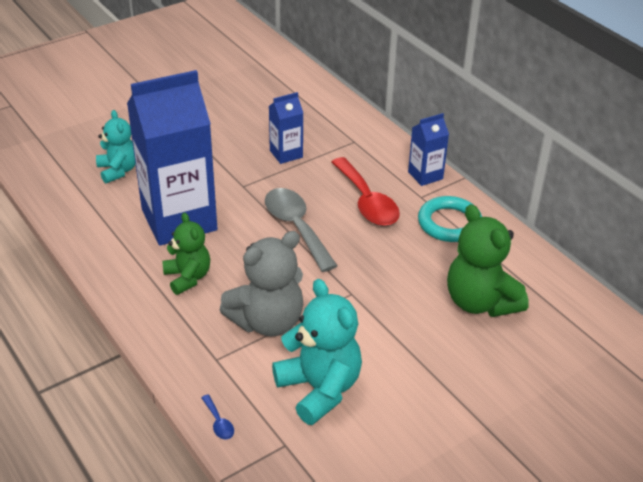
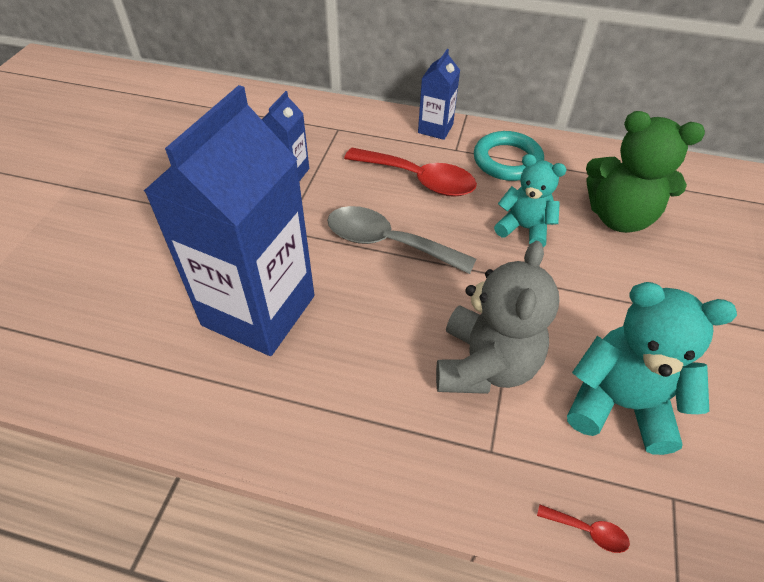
camera: 40 degrees left, 10 degrees up
turquoise teddy bear [96,110,135,183] -> turquoise teddy bear moved to [494,154,567,248]
green teddy bear [162,212,210,295] -> none
blue spoon [201,394,234,440] -> red spoon [537,505,630,553]

